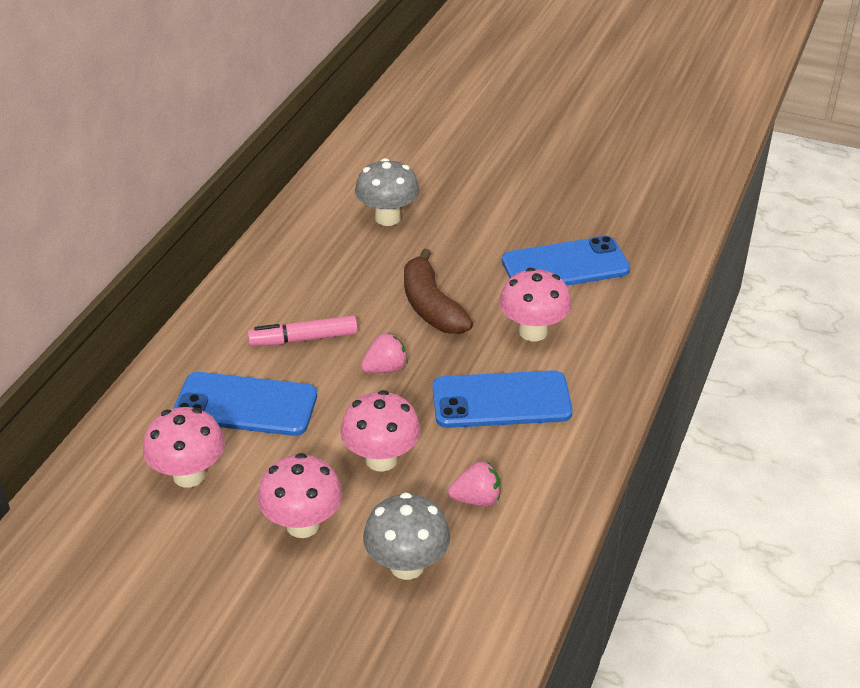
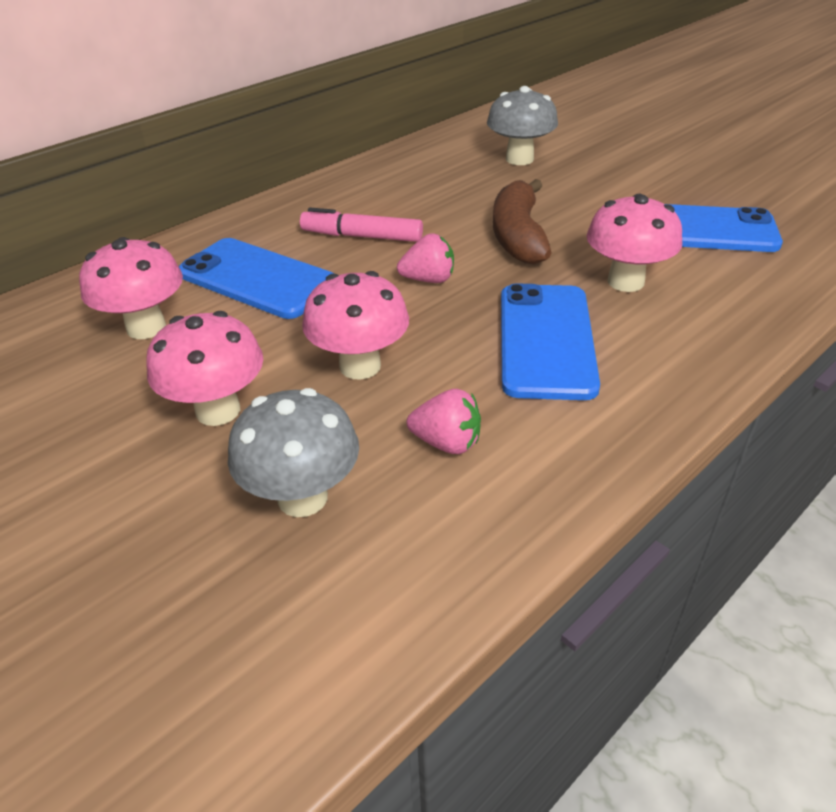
camera: 25 degrees right, 0 degrees up
blue phone [432,370,573,428] -> blue phone turned 75 degrees clockwise [501,283,600,400]

